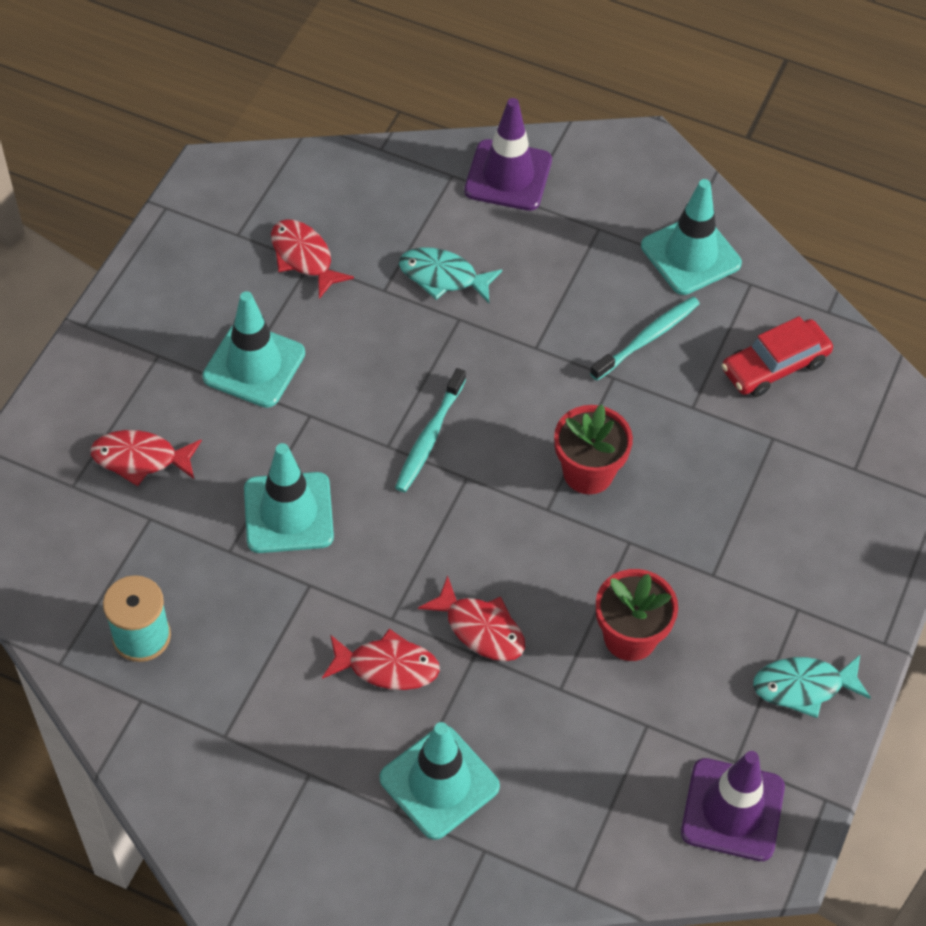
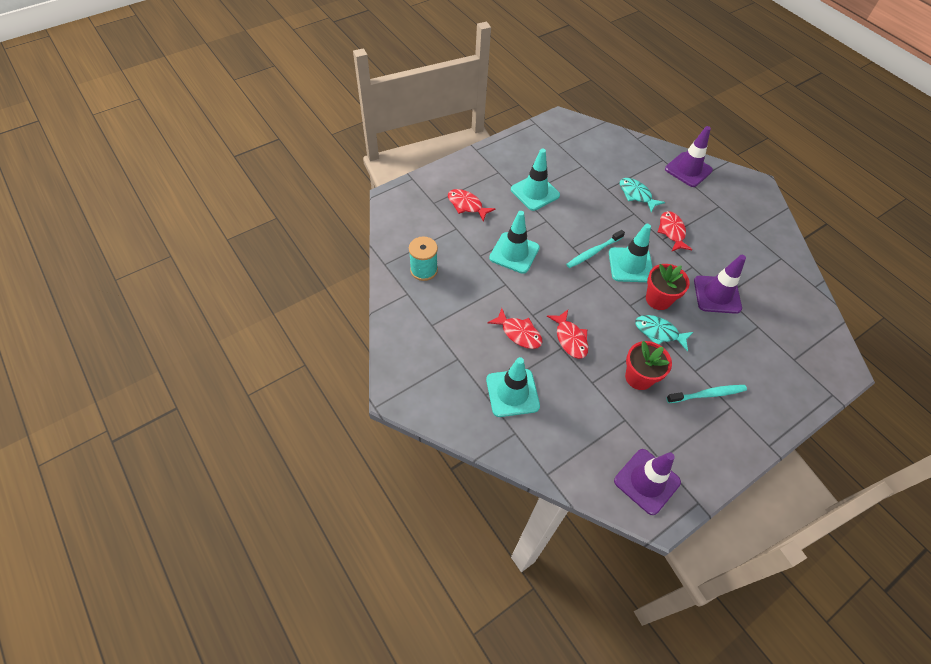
camera: 30 degrees right, 0 degrees up
red fish [271,219,354,299] -> red fish moved to [658,211,693,252]
turquoise toothbrush [590,297,700,381] -> turquoise toothbrush moved to [666,385,747,403]
turquoise traffic cone [641,179,742,295] -> turquoise traffic cone moved to [609,224,653,282]
red car [721,316,833,397] -> none
turquoise fish [753,655,871,718] -> turquoise fish moved to [635,315,693,351]
none -> purple traffic cone [694,255,746,314]

